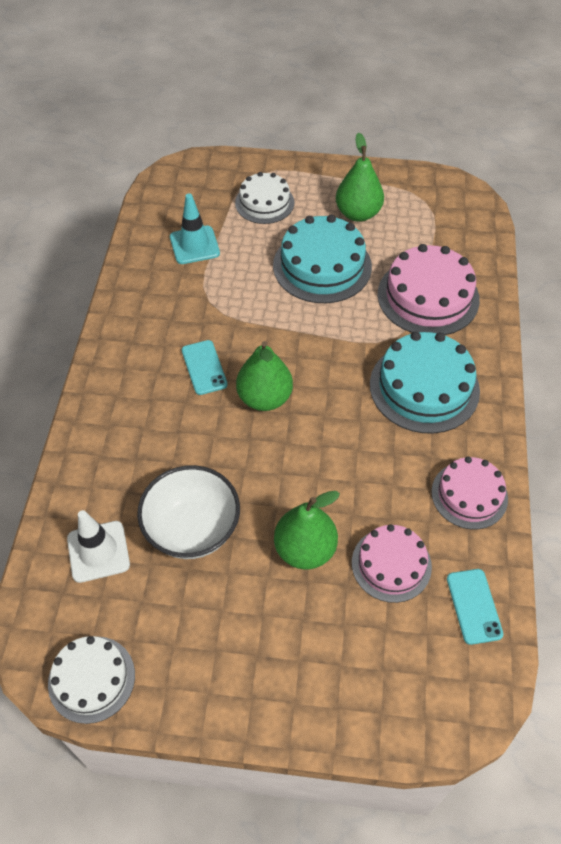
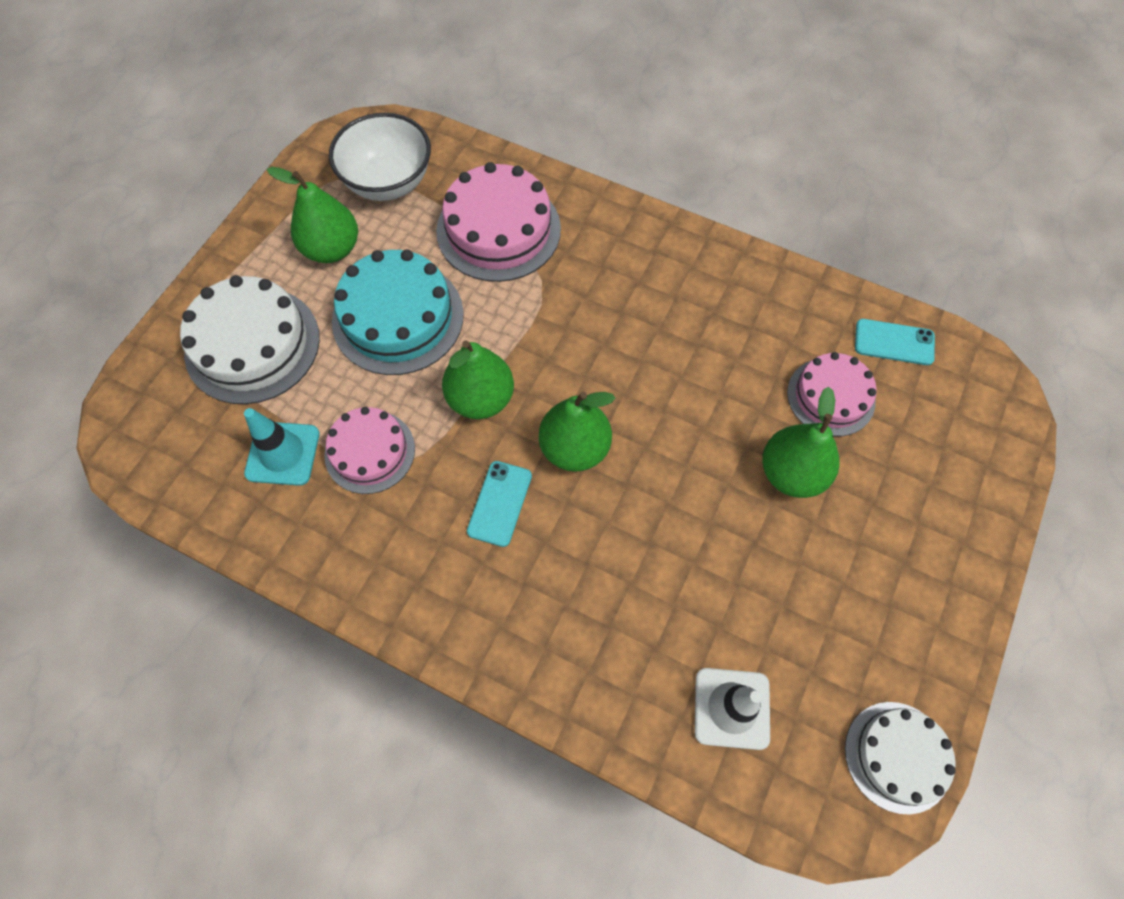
camera: 70 degrees left, 10 degrees up
white bowl [137,465,240,559] -> white bowl moved to [329,113,431,201]
turquoise phone [182,340,228,395] -> turquoise phone turned 75 degrees counterclockwise [467,461,532,547]
white cake [235,172,294,224] -> white cake [180,275,320,404], size x1.57
turquoise cake [370,332,480,434] -> none
pink cake [431,457,508,529] -> pink cake moved to [324,407,415,494]
none -> green pear [442,341,514,419]

